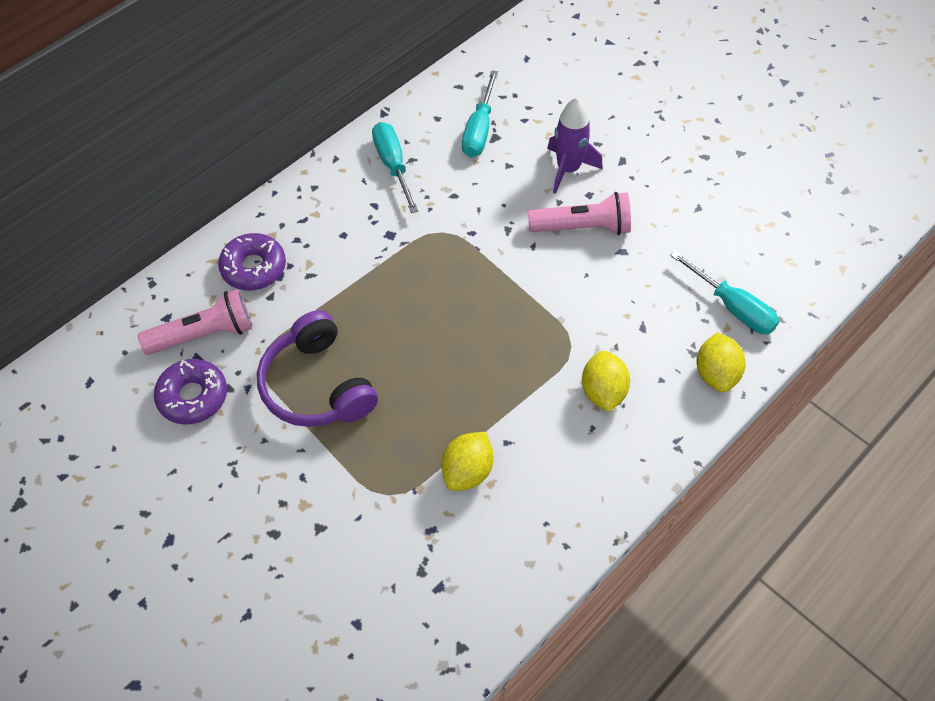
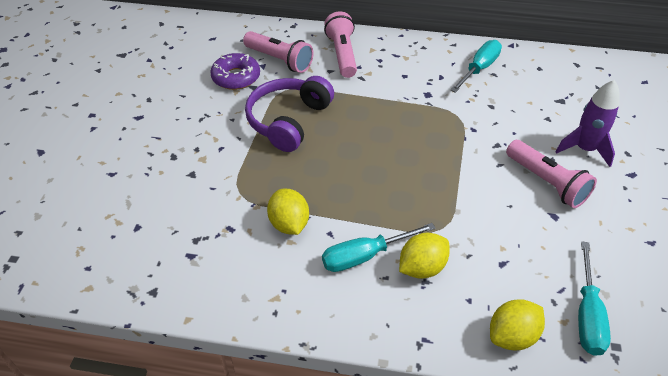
camera: 55 degrees right, 10 degrees down
purple donut [218,233,286,291] -> pink flashlight [324,12,357,78]
yellow lemon [441,432,494,491] -> yellow lemon turned 75 degrees clockwise [267,189,309,235]
turquoise screwdriver [462,70,498,157] -> turquoise screwdriver moved to [322,223,436,272]

